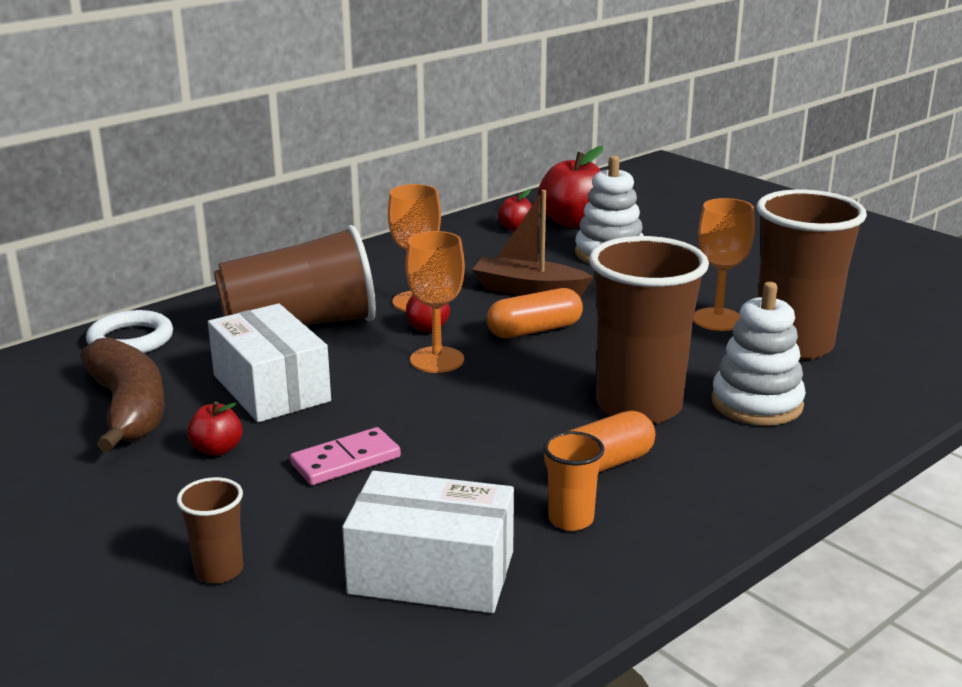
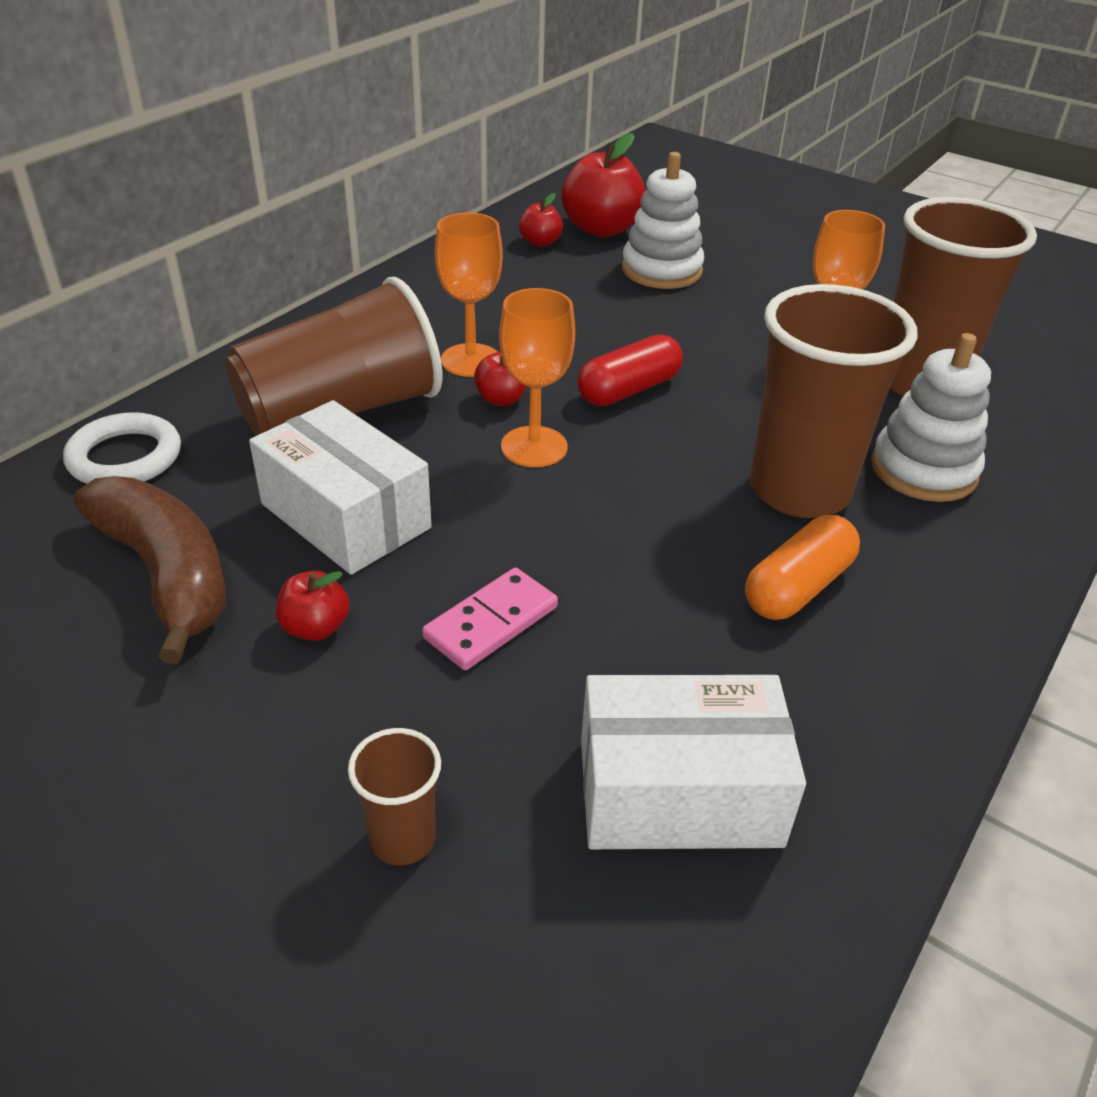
camera: 15 degrees left, 15 degrees up
brown boat [472,190,593,297] -> none
orange capsule [487,288,583,338] -> red capsule [577,334,683,406]
orange cup [543,431,604,531] -> none

